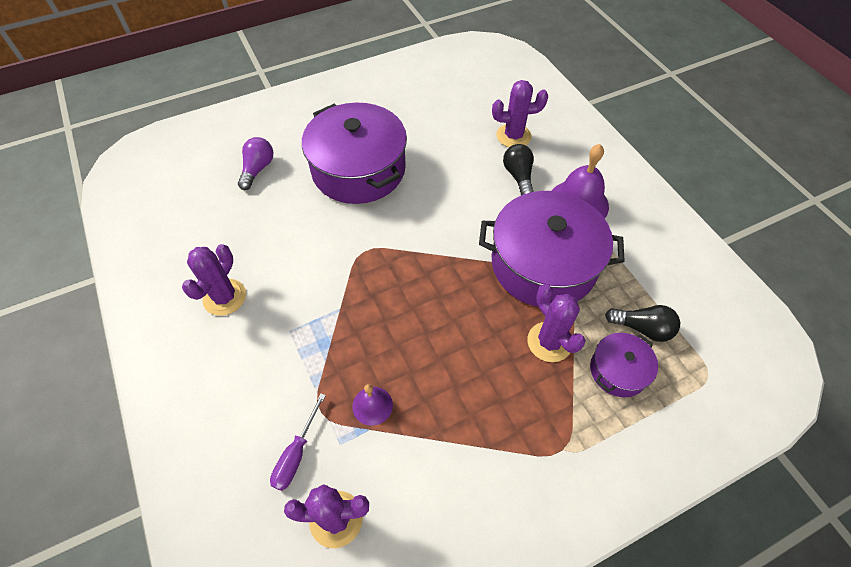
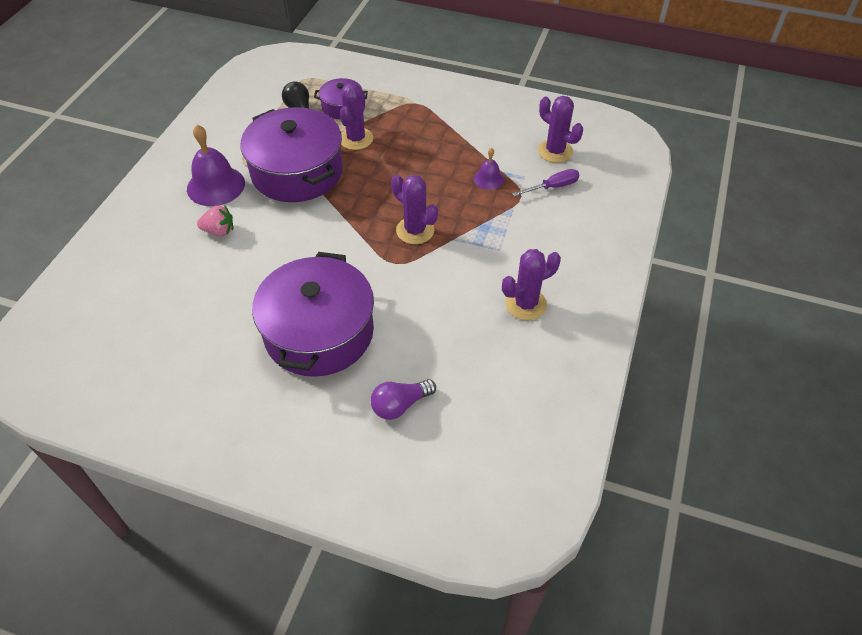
camera: 135 degrees left, 5 degrees down
purple cactus [492,80,548,147] -> purple cactus moved to [391,175,438,244]
black light bulb [503,144,534,195] -> pink strawberry [197,206,233,236]

